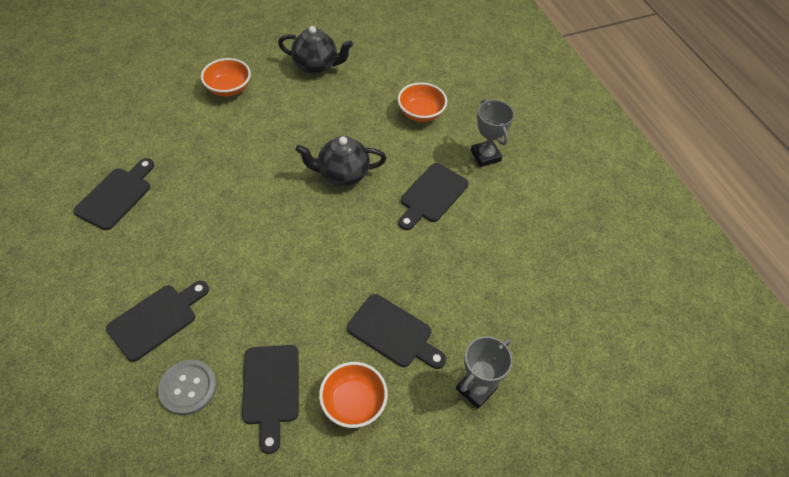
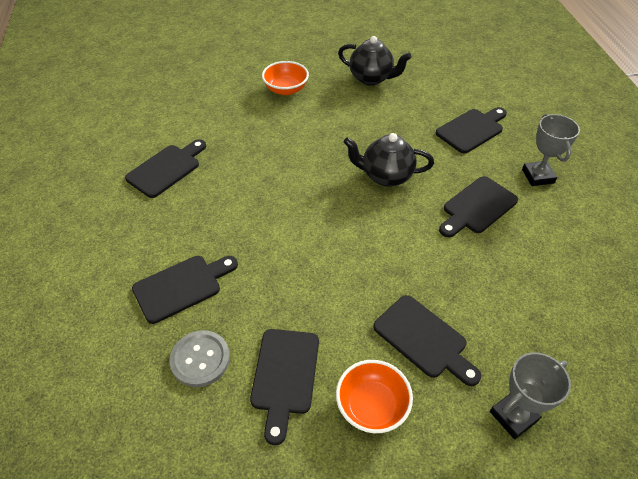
camera: 15 degrees right, 5 degrees down
orange bowl [398,82,447,122] -> black cutting board [436,107,507,153]

